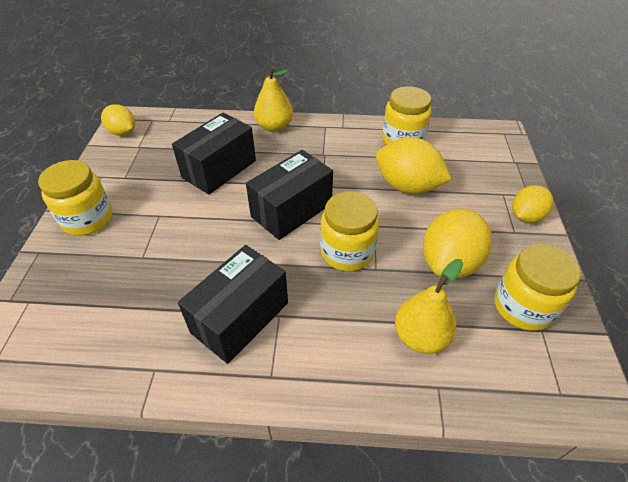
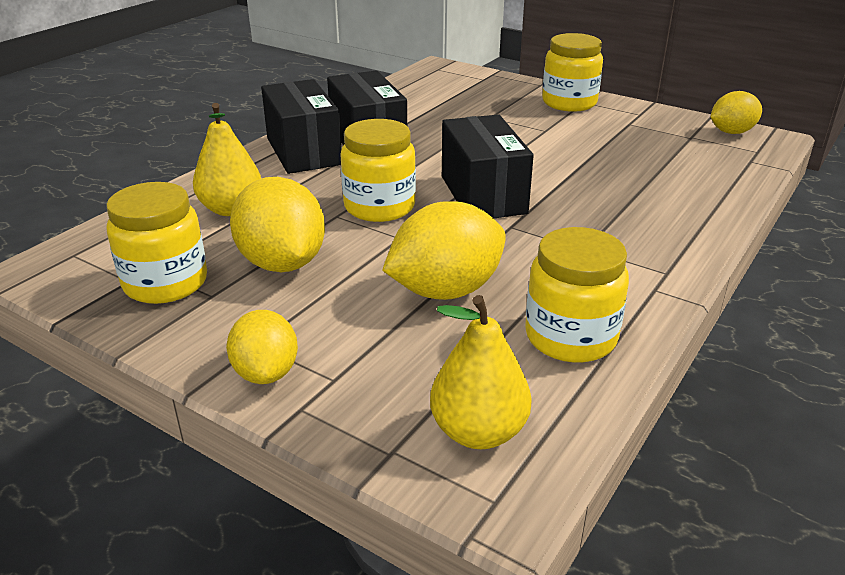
camera: 120 degrees right, 15 degrees down
black box [172,113,256,195] -> black box moved to [261,79,342,174]
yellow pear [254,66,293,132] -> yellow pear moved to [430,295,532,449]

